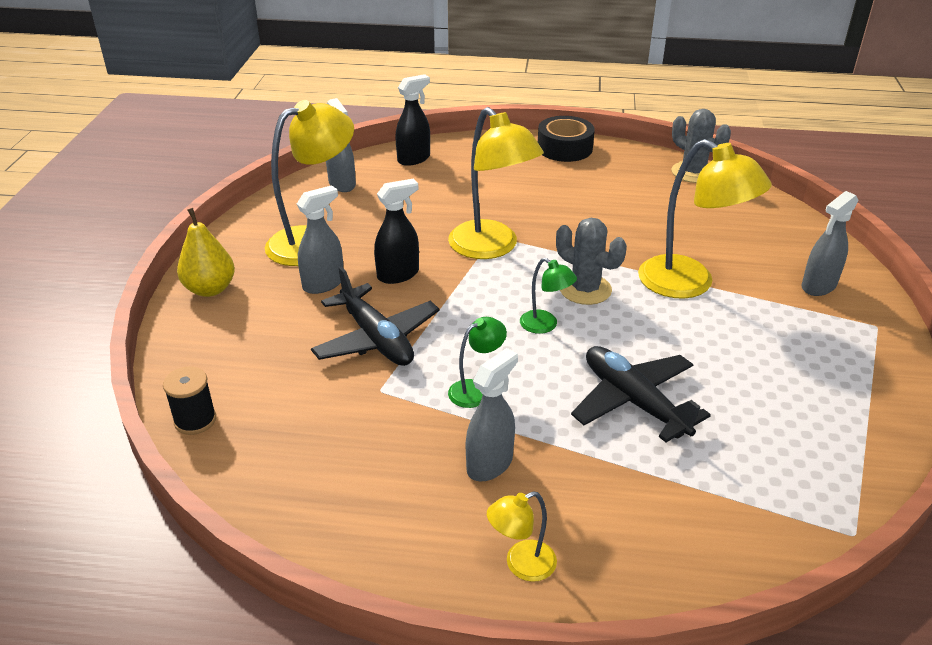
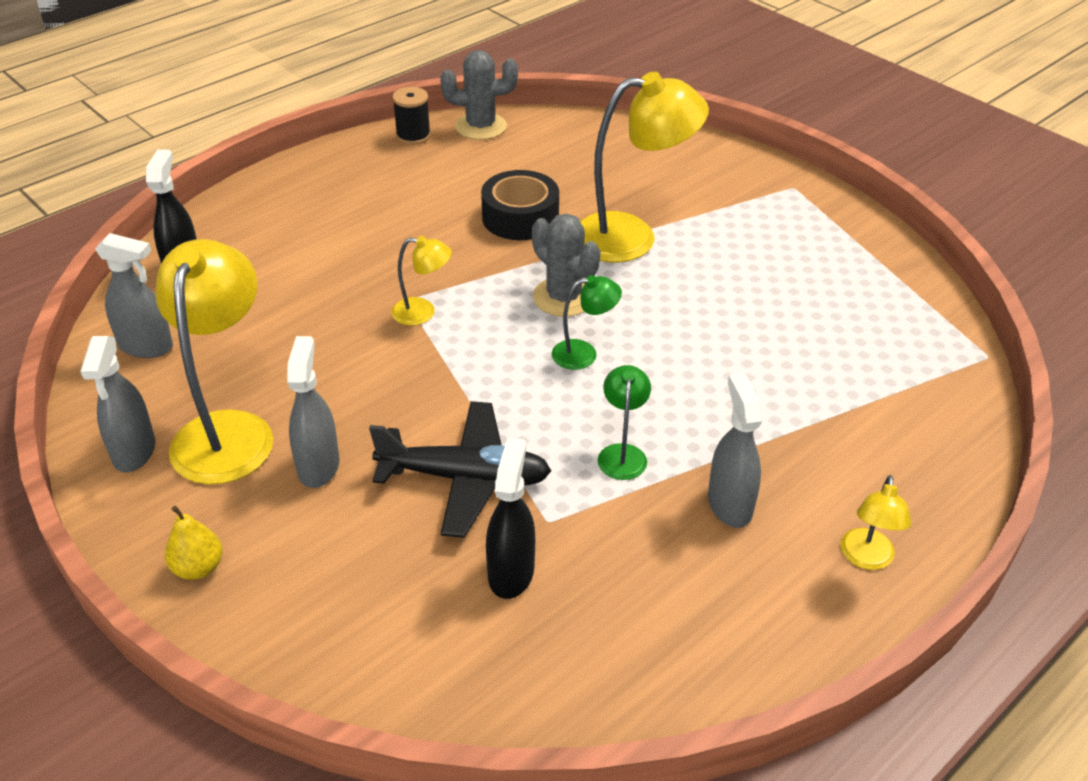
camera: 50 degrees left, 5 degrees up
black spool [163,367,216,435] -> black spool moved to [392,87,431,145]
yellow pear [177,208,235,297] -> yellow pear [165,506,223,580], size x0.66
black spray bottle [374,179,419,284] -> black spray bottle moved to [486,438,535,599]
yellow lamp [448,107,544,259] -> yellow lamp [391,236,452,326], size x0.48
black tape [538,116,595,162] -> black tape moved to [481,170,559,240]
grey cactus [556,218,627,305] -> grey cactus turned 60 degrees clockwise [532,214,601,317]
black plane [571,346,711,442] -> none
grey spray bottle [802,191,858,296] -> grey spray bottle moved to [80,336,155,472]

